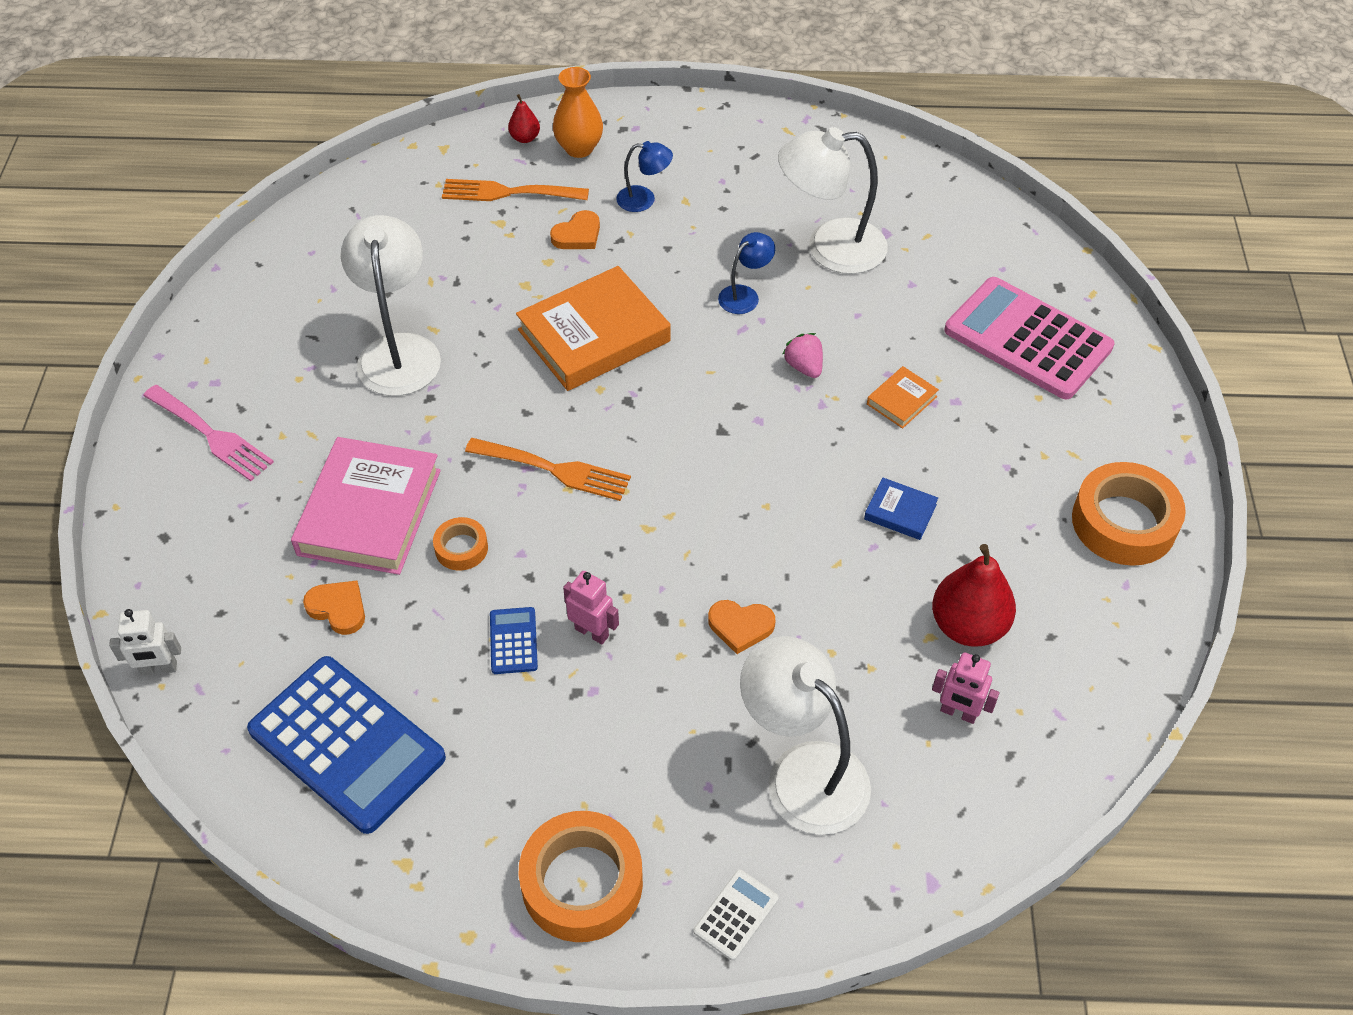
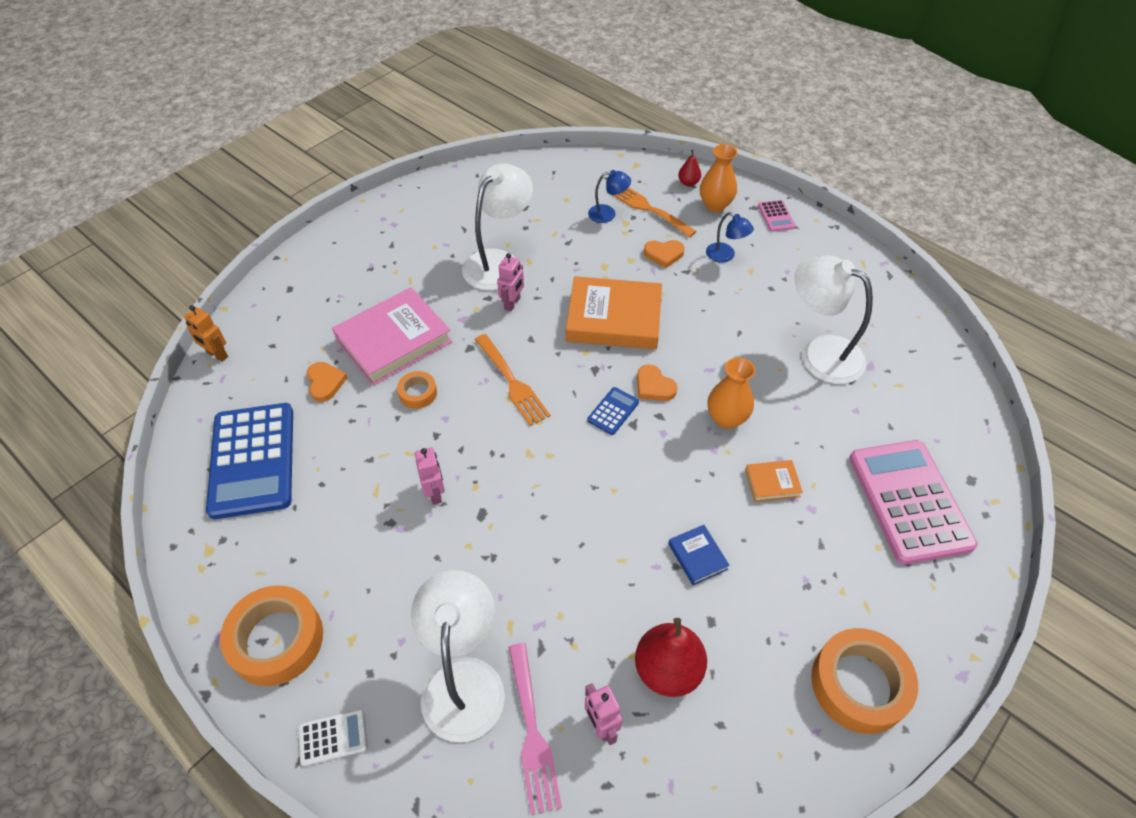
camera: 40 degrees right, 0 degrees up
white robot [109,609,181,676] -> orange robot [184,305,228,362]
pink fork [143,385,274,481] -> pink fork moved to [509,643,562,815]
blue calculator [490,607,538,674] -> blue calculator moved to [587,387,639,435]
orange heart [708,600,775,654] -> orange heart moved to [637,364,677,401]
blue lamp [718,232,775,314] -> blue lamp moved to [588,170,631,223]
pink strawberry [782,333,823,378] -> orange vase [708,357,755,429]
none -> pink robot [497,253,524,312]
none -> pink calculator [758,200,796,232]

